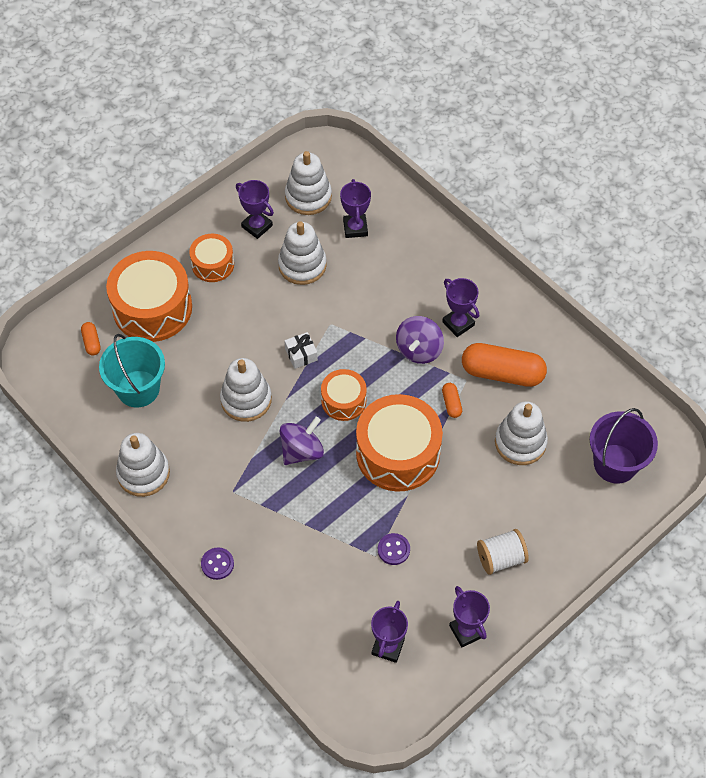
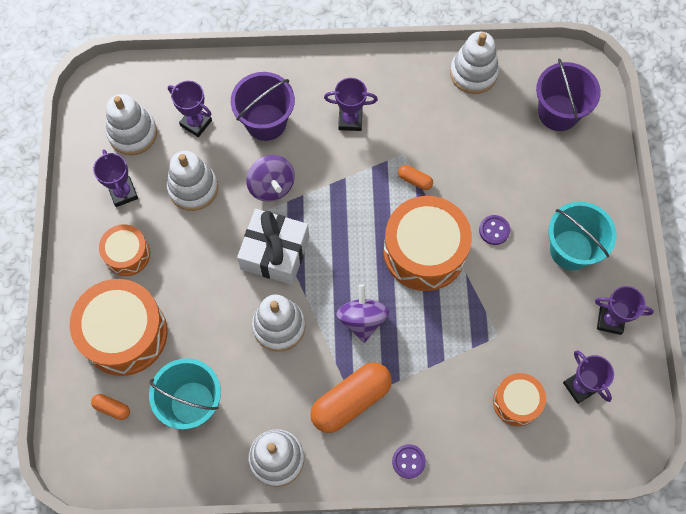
camera: 50 degrees left, 10 degrees up
purple trophy [236,180,274,239] -> purple trophy turned 75 degrees clockwise [93,149,138,207]
white gift [284,332,318,369] -> white gift [237,209,309,285], size x2.09
orange drum [321,369,367,421] -> orange drum moved to [493,373,546,426]
purple button [378,533,410,565] -> purple button moved to [479,215,510,245]
purple spinning top [396,316,444,364] -> purple spinning top moved to [246,155,295,202]
orange capsule [462,343,547,387] -> orange capsule moved to [310,362,392,433]
white spool [477,529,529,575] -> turquoise bucket [548,202,617,270]
white stacking toy [495,401,548,465] -> white stacking toy moved to [450,32,499,94]
none -> purple bucket [231,72,295,141]

